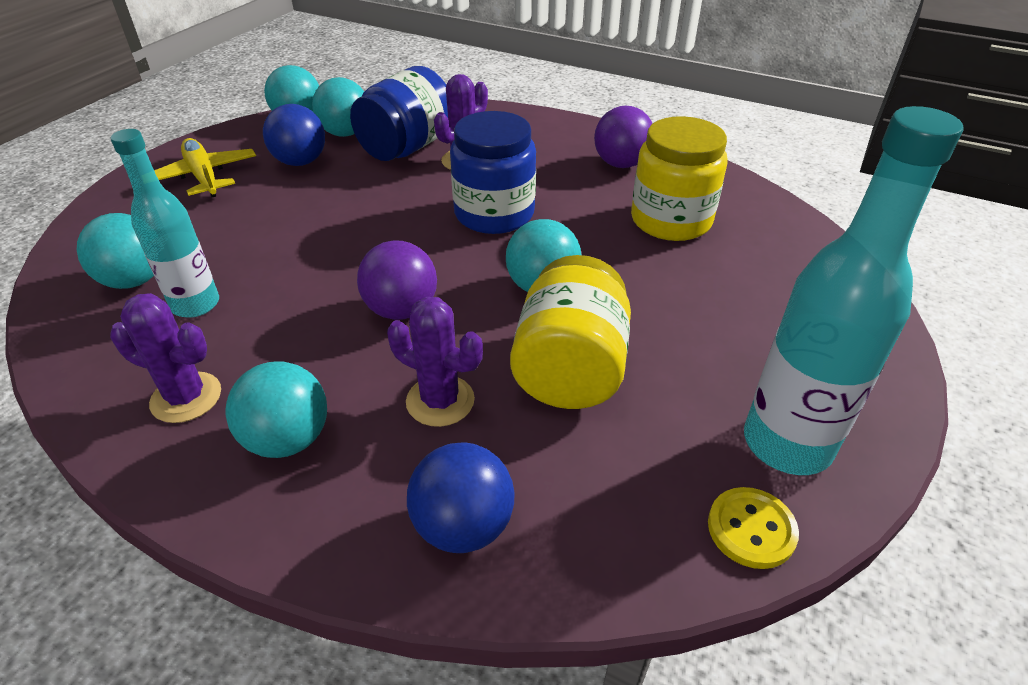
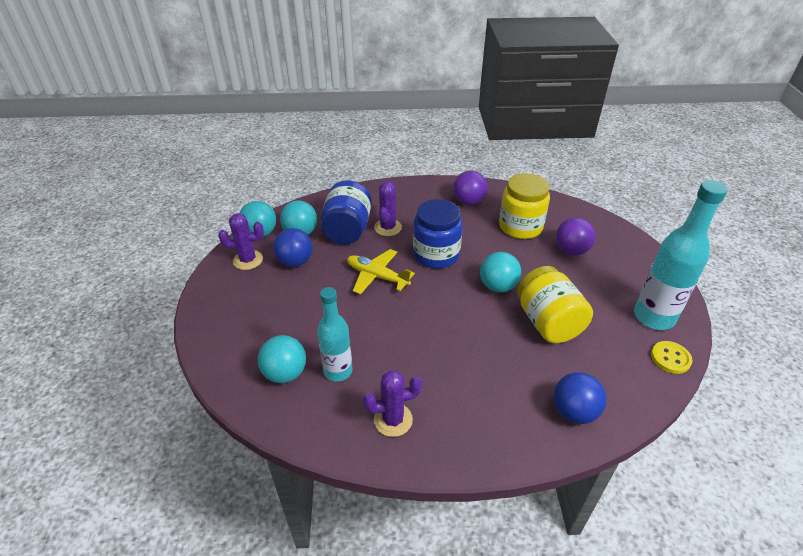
camera: 30 degrees left, 0 degrees up
yellow plane [154,138,256,197] -> yellow plane moved to [347,249,415,295]
turquoise ball [225,361,327,458] -> none
purple ball [357,240,437,320] -> purple ball moved to [556,218,595,256]
purple cactus [387,297,483,427] -> purple cactus moved to [218,213,264,270]

